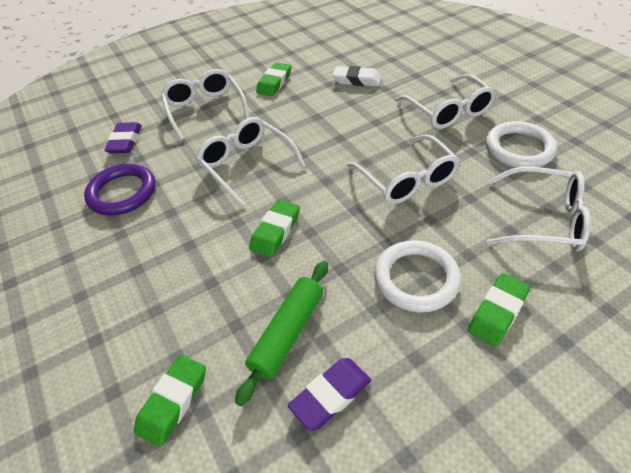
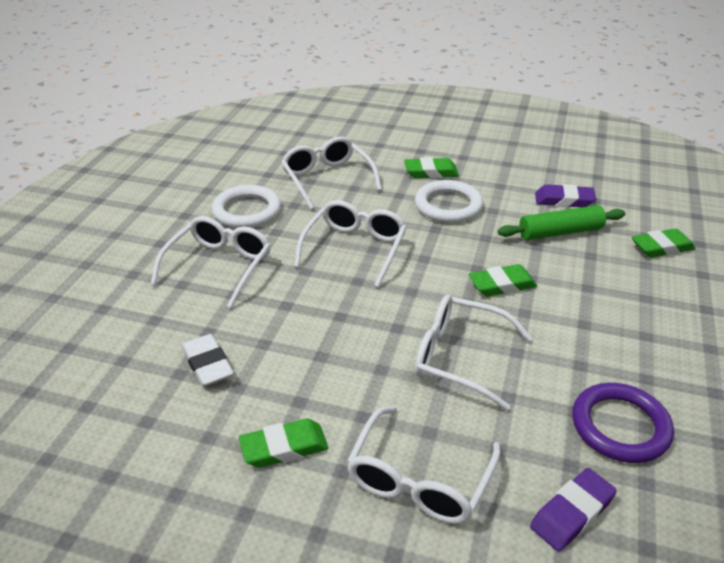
camera: 135 degrees left, 10 degrees down
white glasses [196,117,306,207] -> white glasses turned 105 degrees clockwise [415,294,532,411]

